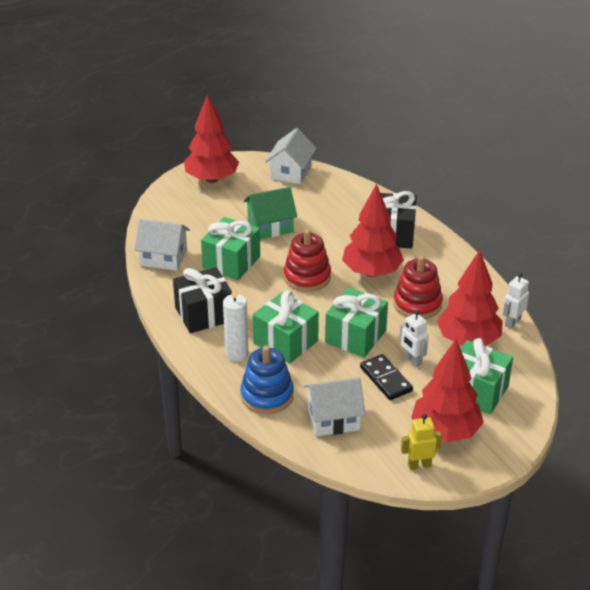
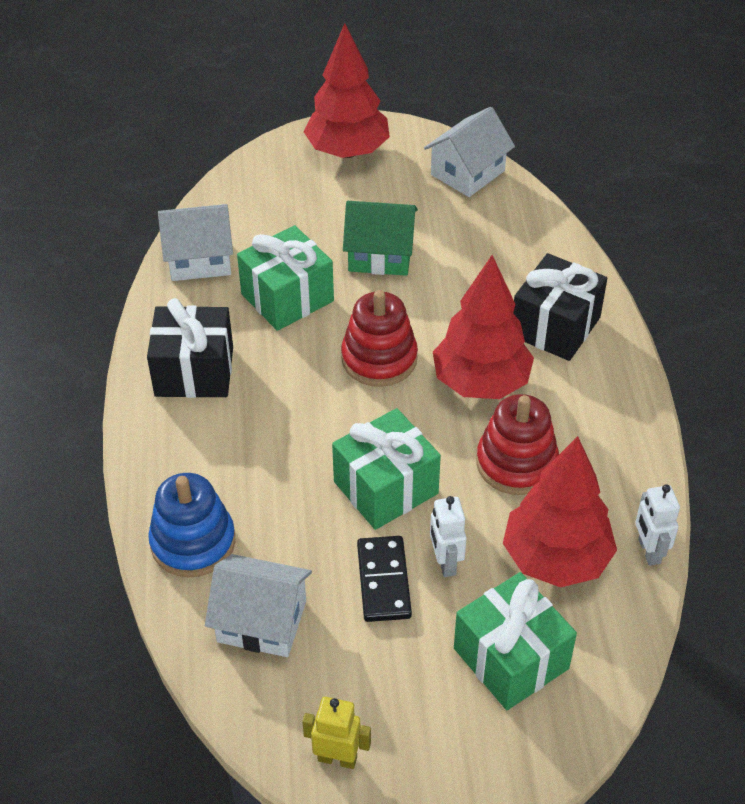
camera: 25 degrees right, 10 degrees up
white house [134,219,190,271] -> white house turned 45 degrees counterclockwise [158,204,233,281]
white candle [223,287,248,361] -> none
green gift [253,291,319,364] -> none
red tree [411,339,484,442] -> none
white robot [503,273,529,329] -> white robot turned 75 degrees counterclockwise [635,484,680,566]

